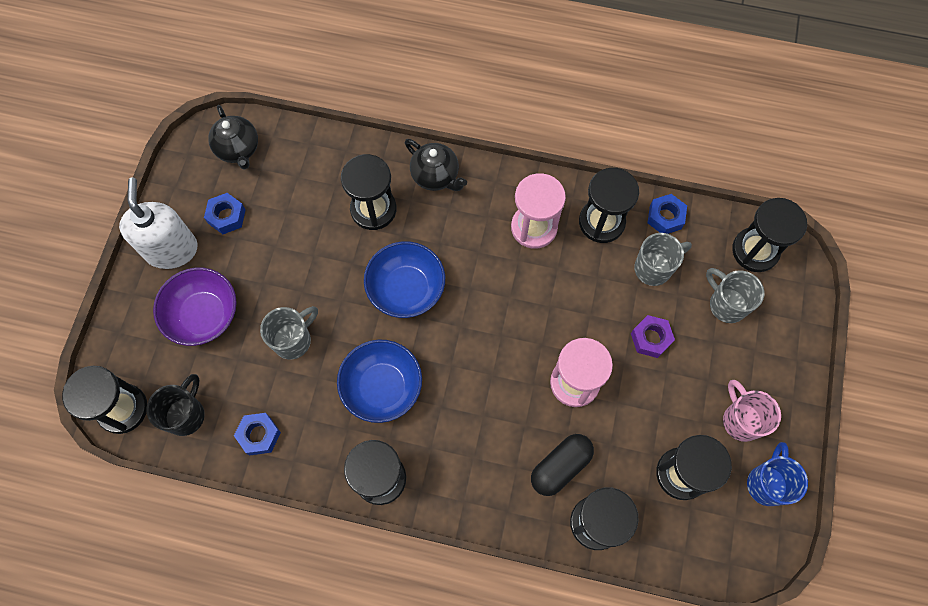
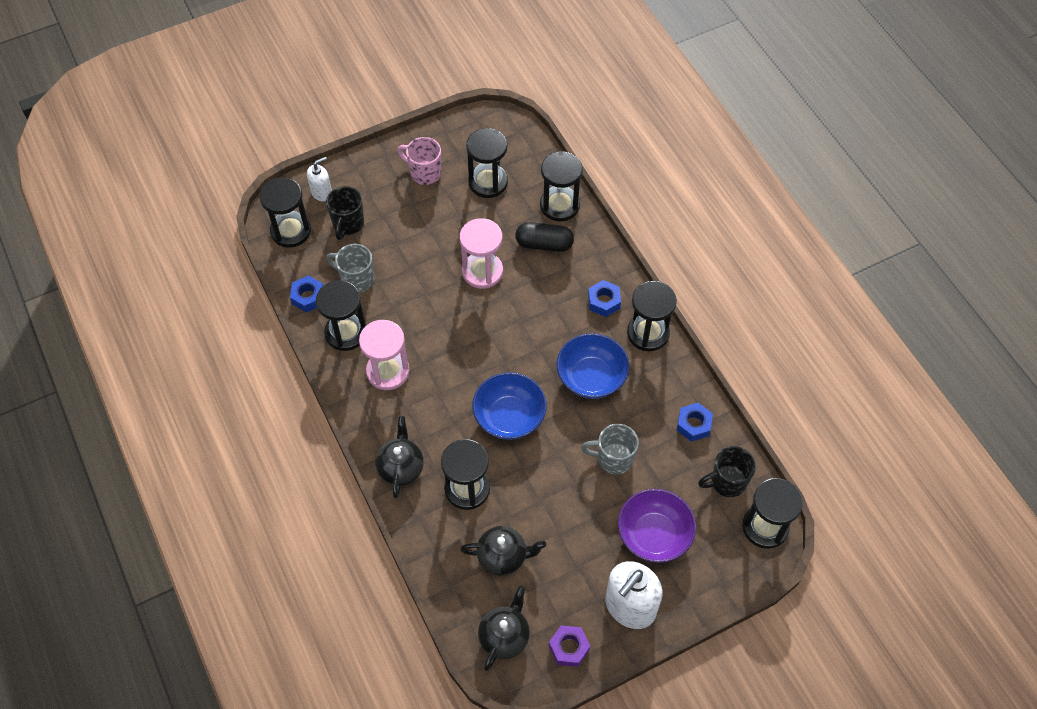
camera: 130 degrees left, 10 degrees down
blue nut [204,193,246,234] -> blue nut moved to [588,280,621,317]
purple nut [631,315,675,358] -> purple nut moved to [549,625,590,667]
grey mug [706,268,764,323] -> black mug [326,186,364,240]
pink mug [723,380,781,442] -> pink mug turned 90 degrees clockwise [397,137,441,185]
blue mug [747,442,808,506] -> none
none -> white soap dispenser [307,157,332,201]
none -> black teapot [460,526,546,576]

